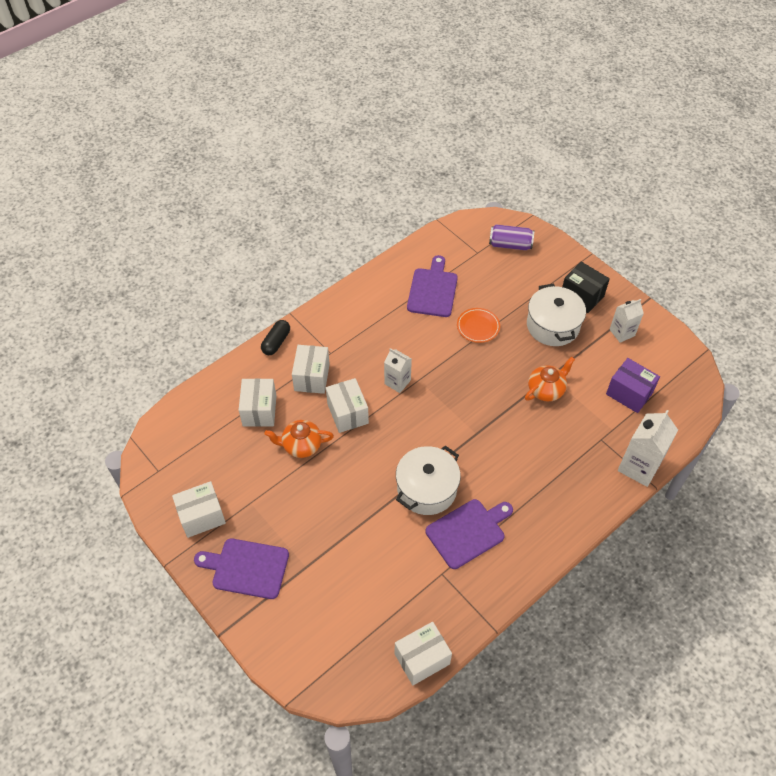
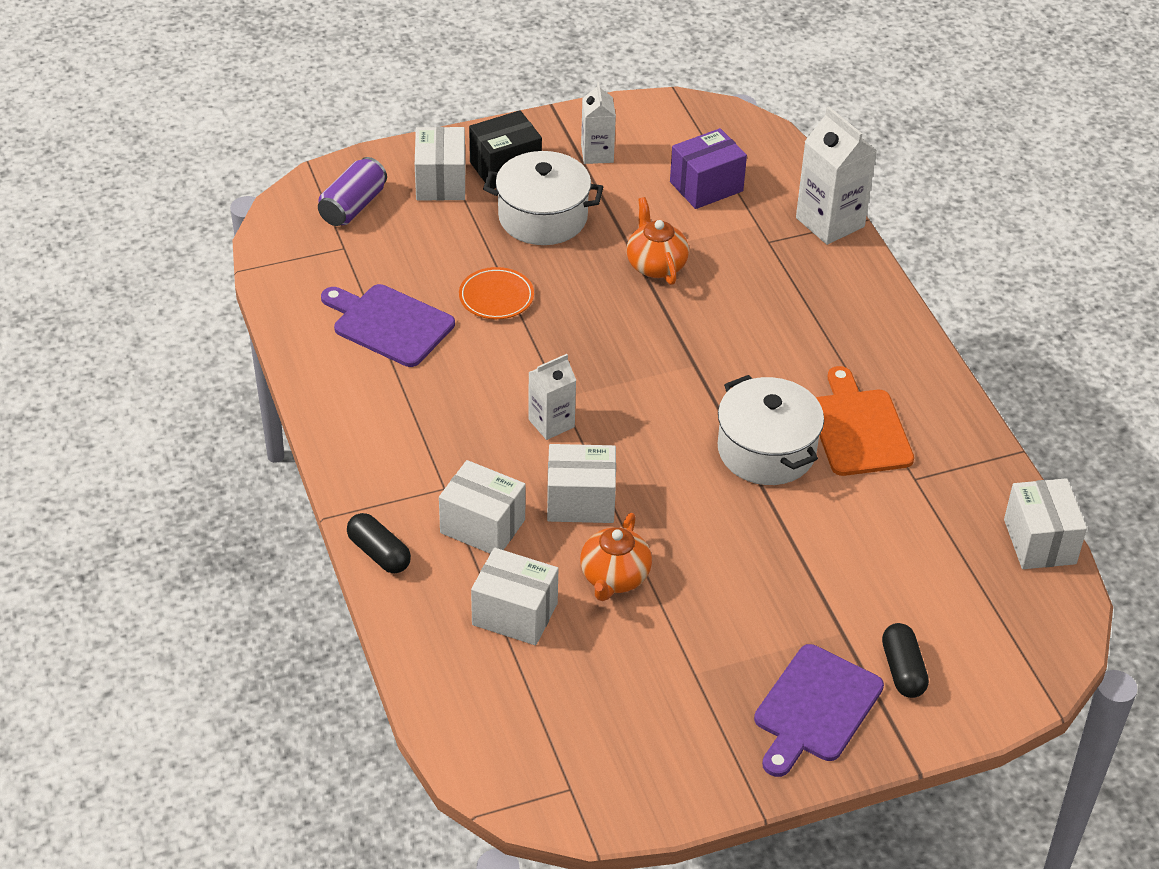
camera: 70 degrees left, 10 degrees down
white box [172,481,226,538] -> white box moved to [415,127,465,201]
purple cutting board [426,499,513,569] -> orange cutting board [816,366,914,476]
none -> black capsule [882,623,929,698]

